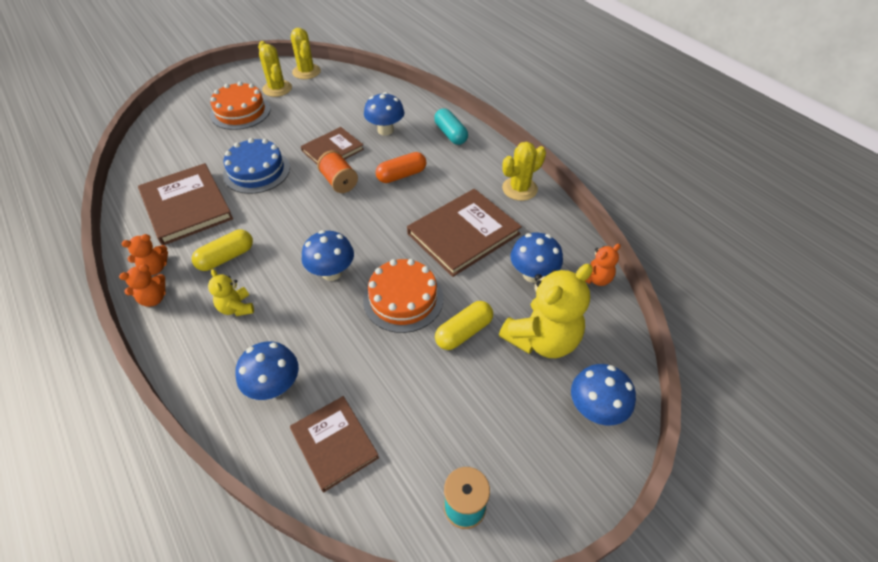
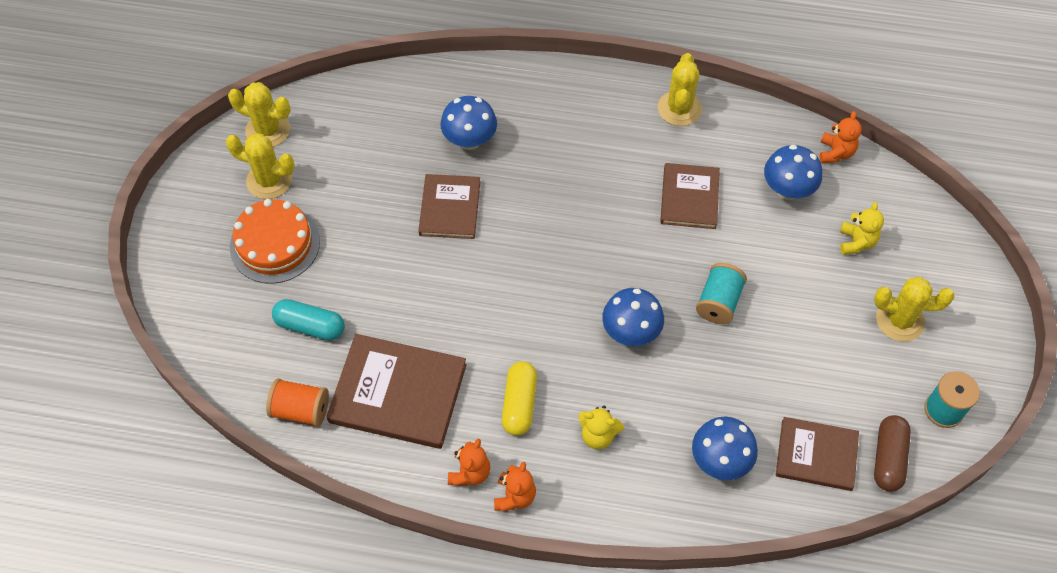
camera: 45 degrees left, 10 degrees up
blue cake [223,138,290,194] -> none
orange spool [317,150,358,193] -> orange spool moved to [266,378,329,427]
orange cake [363,259,443,333] -> turquoise spool [696,263,747,324]
orange capsule [376,152,426,183] -> none
brown book [407,189,522,277] -> brown book [660,163,720,229], size x0.63
turquoise capsule [434,108,468,145] -> turquoise capsule moved to [272,299,345,341]
yellow capsule [435,301,493,350] -> none
yellow teddy bear [499,264,593,358] -> yellow teddy bear [840,202,884,255], size x0.50
blue mushroom [571,364,636,425] -> none
none -> yellow cactus [874,277,954,342]
none -> brown capsule [874,415,911,492]

